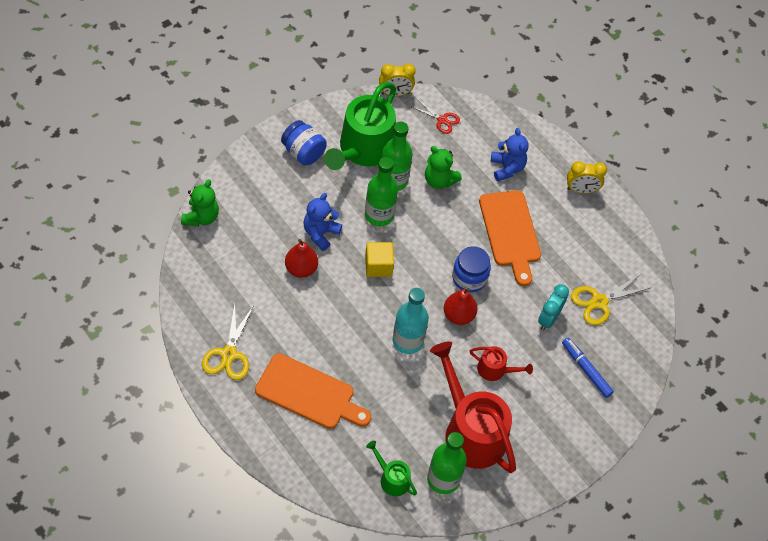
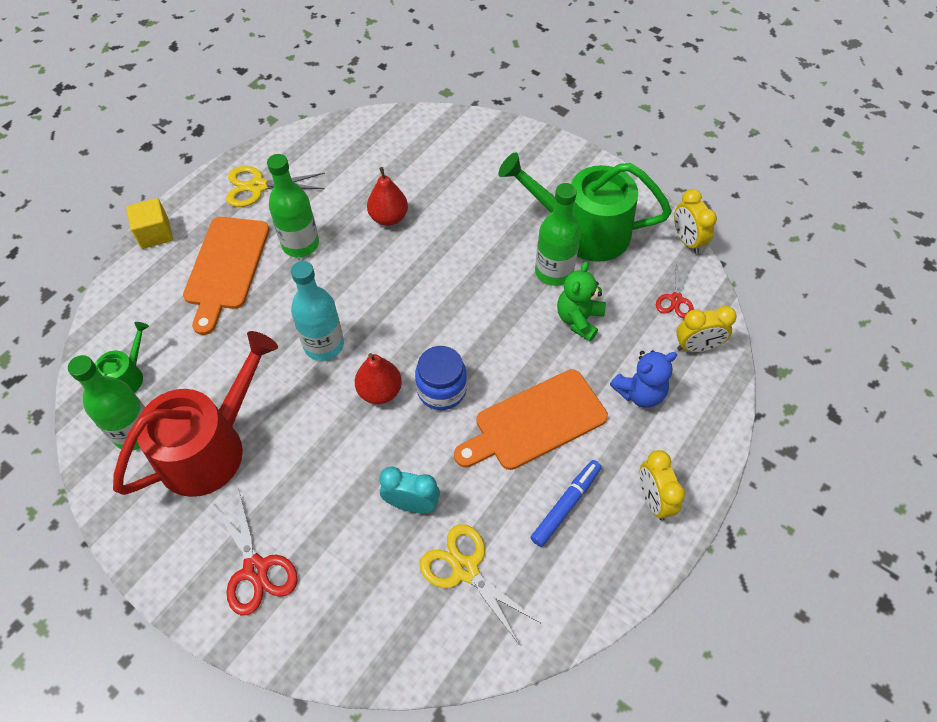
camera: 80 degrees right, 0 degrees up
green teddy bear [181,179,219,227] -> none
blue jar [281,120,327,166] -> none
blue teddy bear [303,193,342,251] -> none
green bottle [365,157,398,226] -> green bottle moved to [267,154,319,257]
yellow cube [365,242,394,277] -> yellow cube moved to [126,198,173,249]
red watering can [470,346,533,381] -> none
blue marker [562,338,614,398] -> blue marker moved to [531,460,601,547]
none -> red scissors [212,488,298,615]
none -> yellow clock [676,306,737,352]

